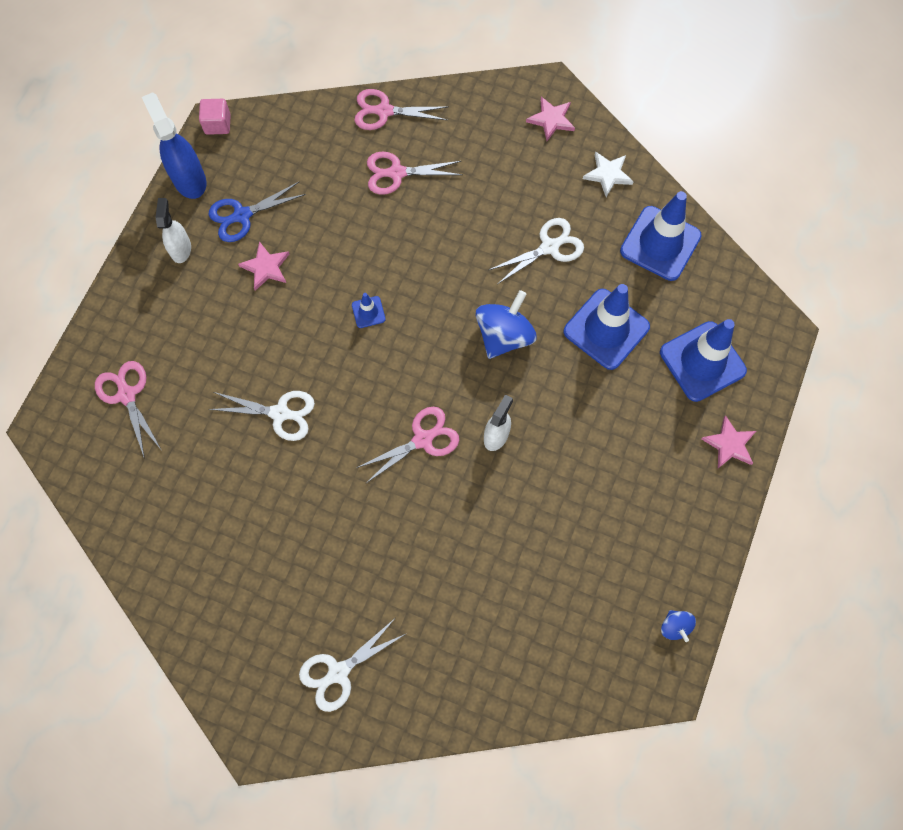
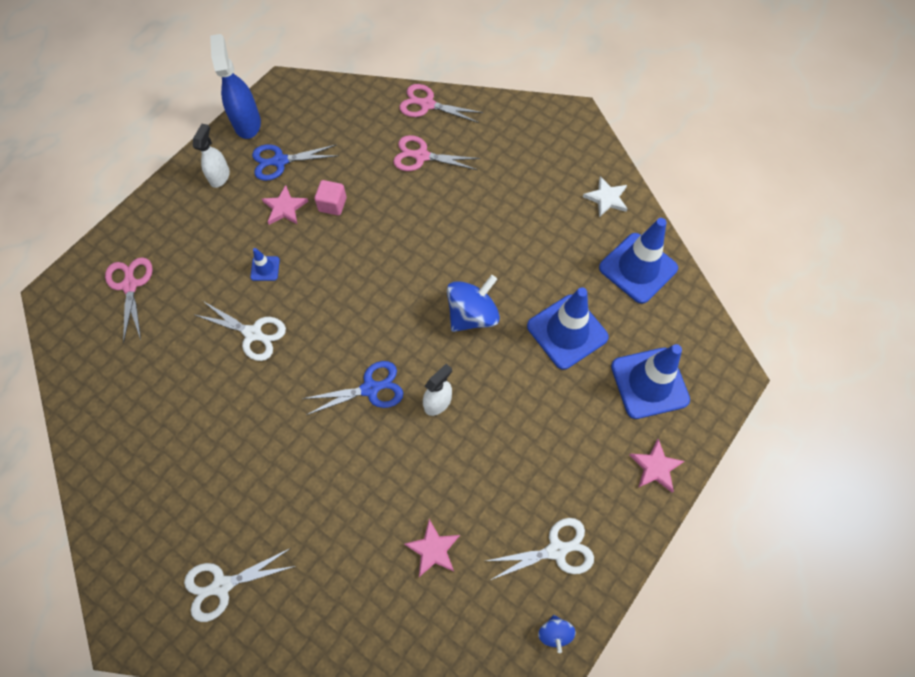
camera: 15 degrees right, 5 degrees down
pink cube [199,99,231,135] -> pink cube moved to [314,180,347,215]
blue traffic cone [352,293,386,328] -> blue traffic cone moved to [250,248,280,281]
pink scissors [357,407,459,484] -> blue scissors [302,361,403,415]
white scissors [489,218,584,284] -> white scissors moved to [486,518,594,580]
pink star [526,97,575,141] -> pink star moved to [404,519,460,577]

